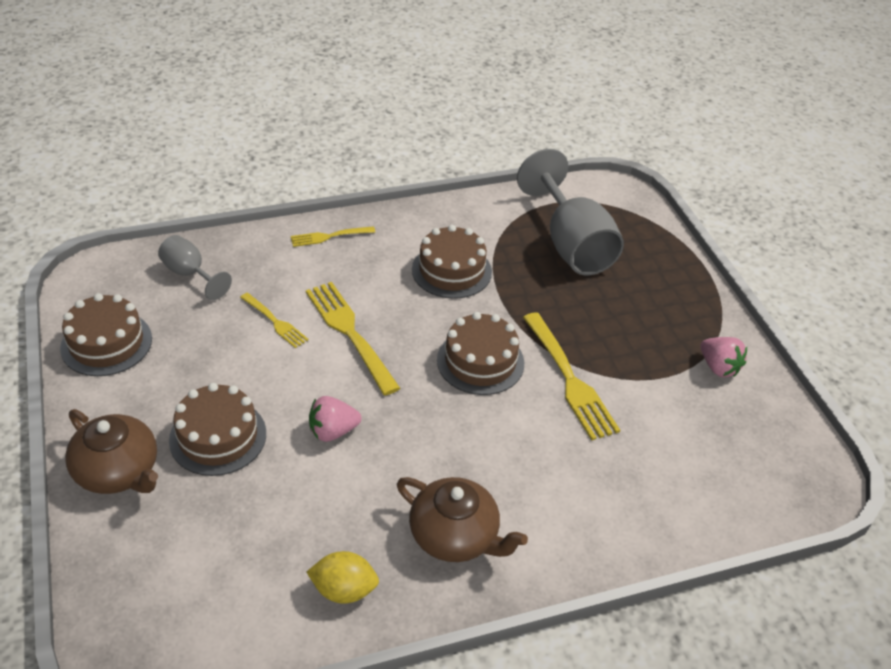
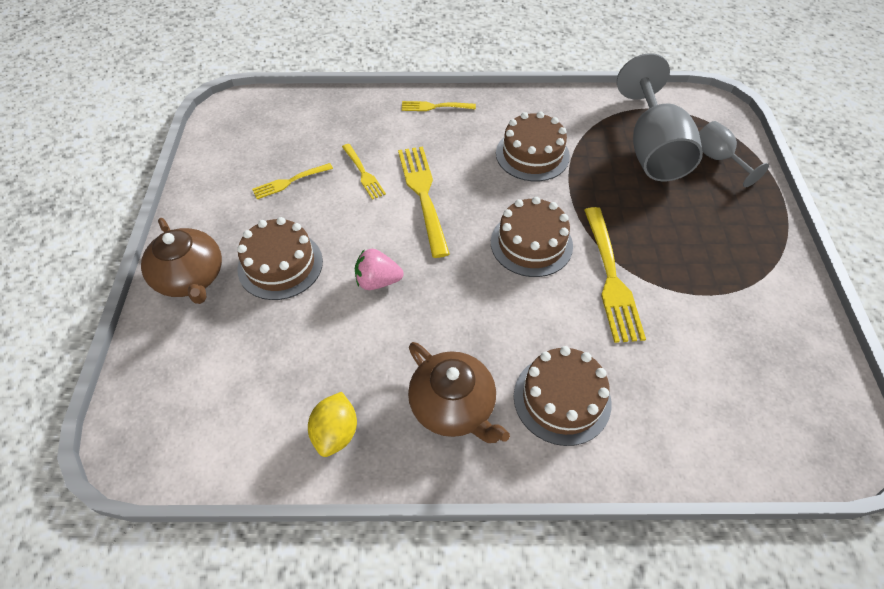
camera: 20 degrees right, 10 degrees up
brown cake [60,293,152,376] -> brown cake moved to [514,346,611,446]
grey goblet [158,235,232,300] -> grey goblet moved to [699,121,769,187]
yellow lemon [307,551,379,604] -> yellow lemon turned 75 degrees clockwise [308,392,357,457]
pink strawberry [700,337,747,377] -> none
none -> yellow fork [252,163,333,199]

